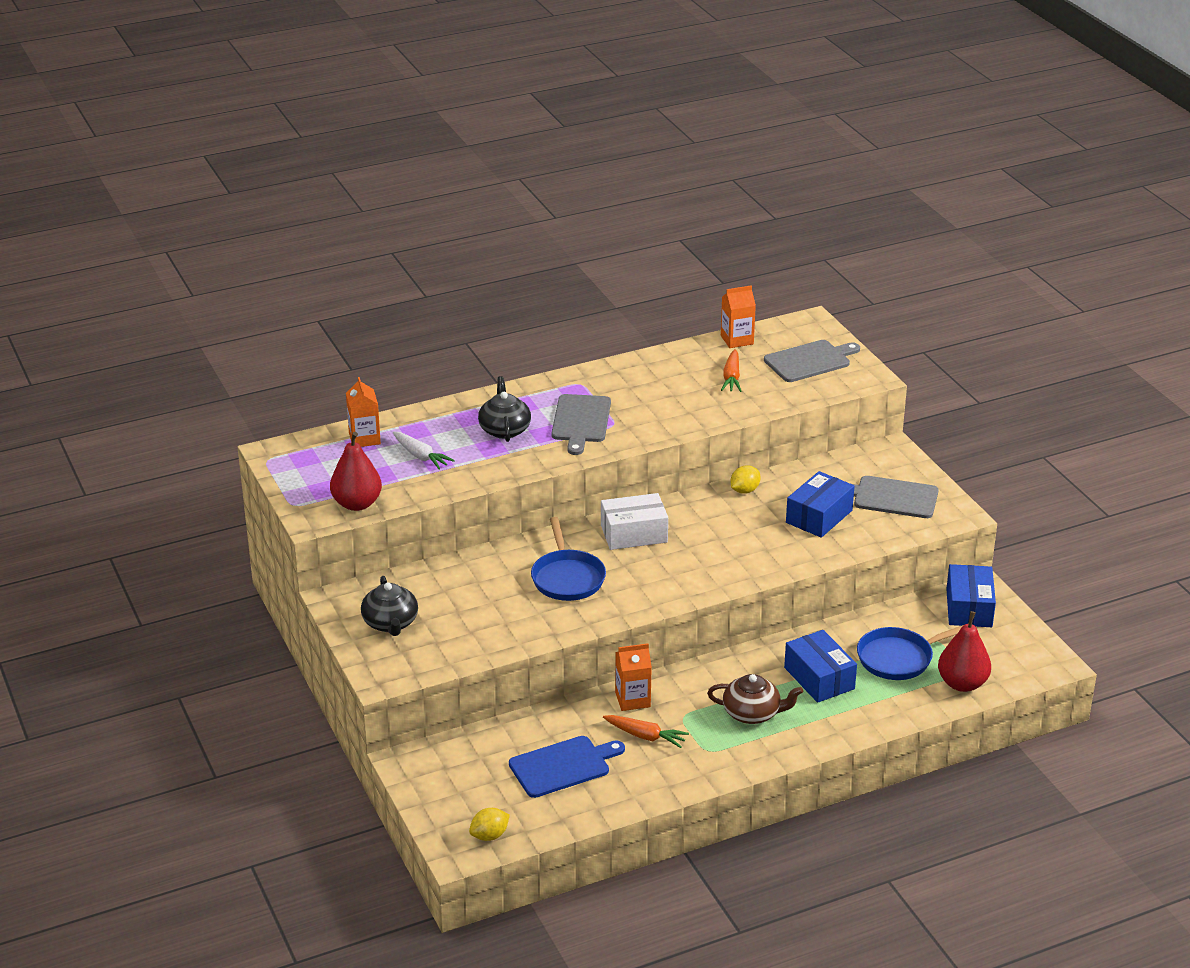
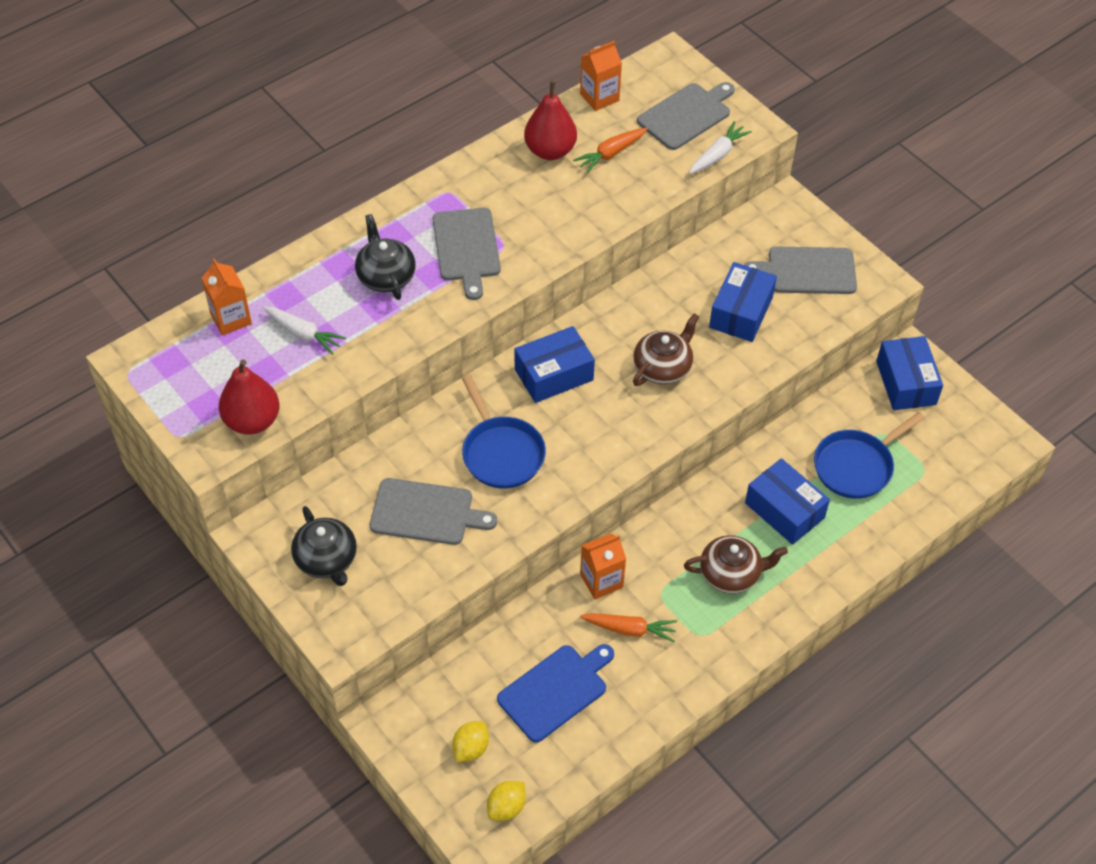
camera: 15 degrees left, 20 degrees up
white box [601,493,668,550] -> blue box [515,326,595,403]
orange carrot [721,349,741,392] -> orange carrot turned 60 degrees clockwise [573,128,647,173]
yellow lemon [731,465,761,494] -> yellow lemon moved to [452,721,489,762]
red pear [938,611,991,692] -> red pear moved to [524,81,577,160]
none -> grey cutting board [370,478,497,545]
none -> brown teapot [633,313,699,386]
none -> white carrot [689,121,752,174]

